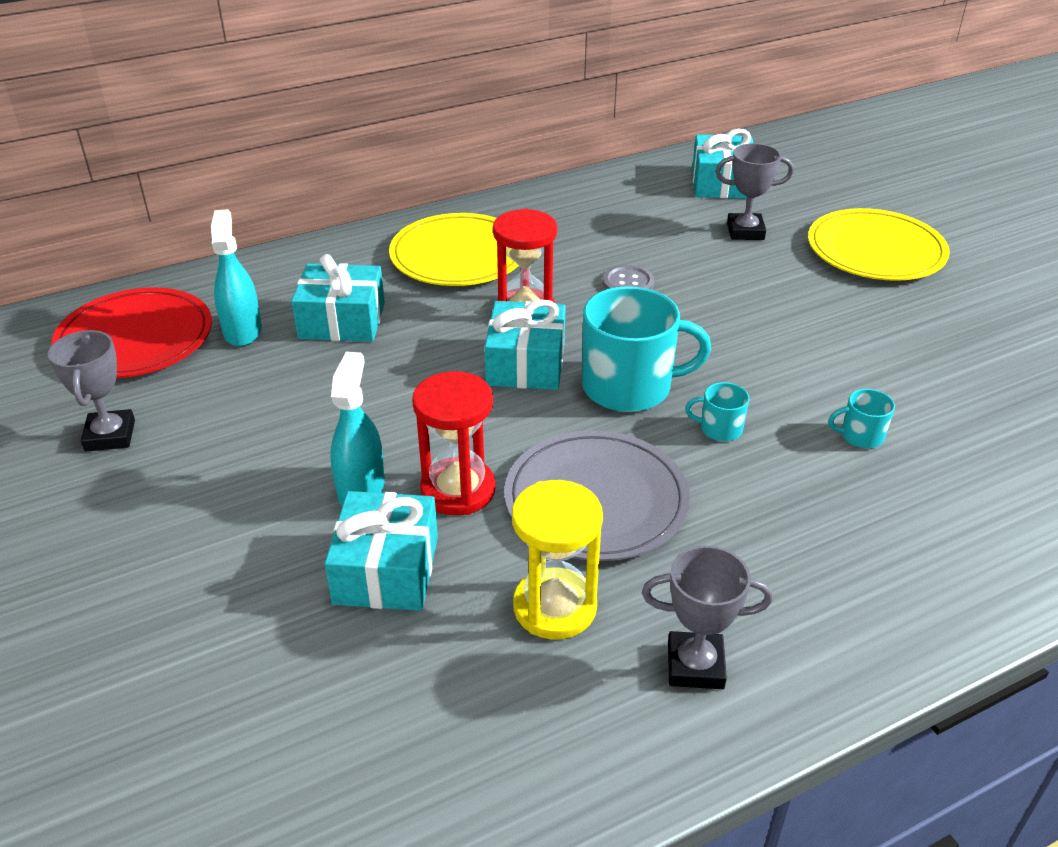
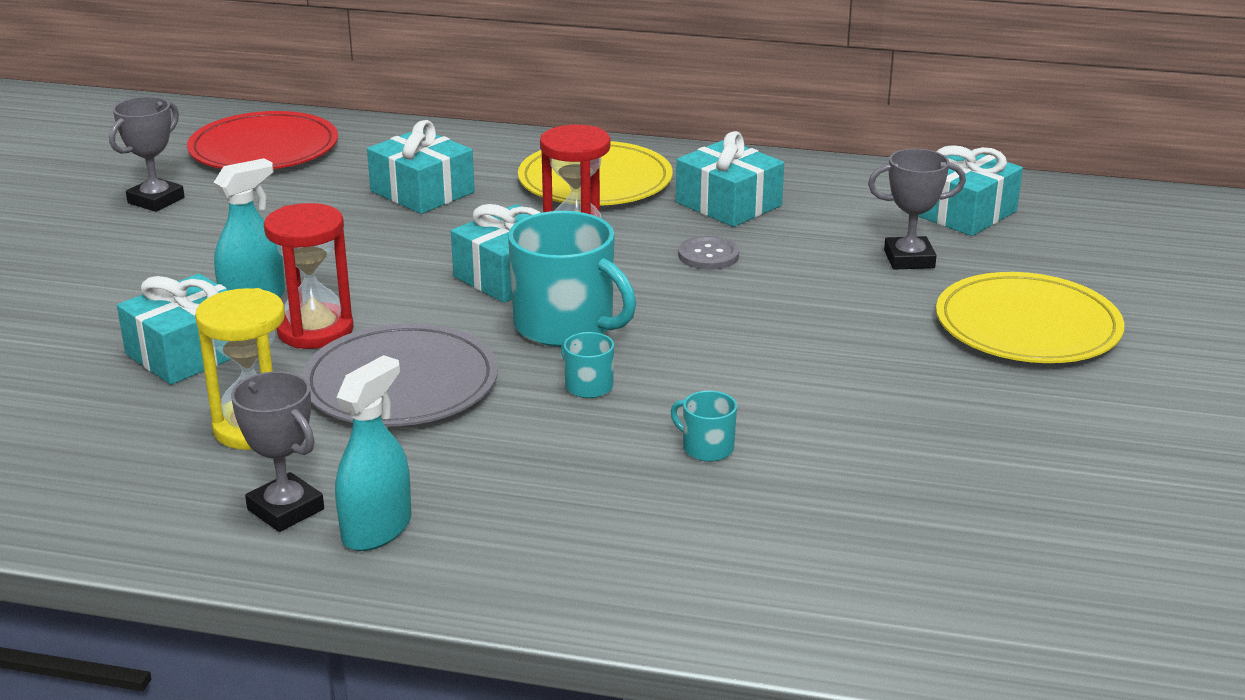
camera: 40 degrees right, 10 degrees down
turquoise spray bottle [211,209,262,347] -> turquoise spray bottle moved to [335,355,411,551]
grey trophy [715,143,794,240] -> grey trophy turned 45 degrees counterclockwise [868,149,966,270]
none -> turquoise gift [676,131,784,227]

